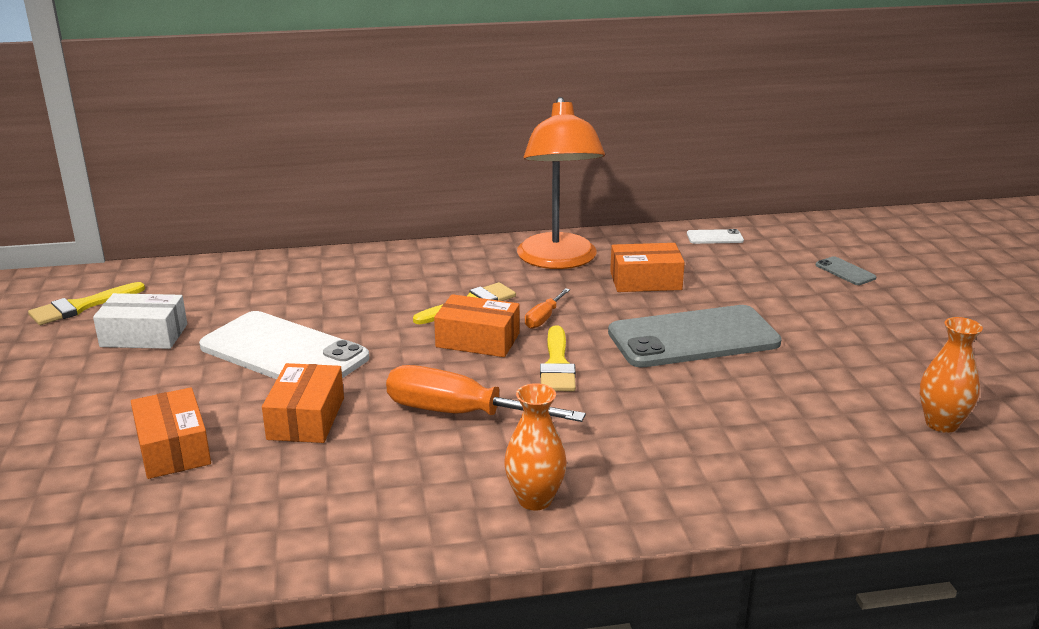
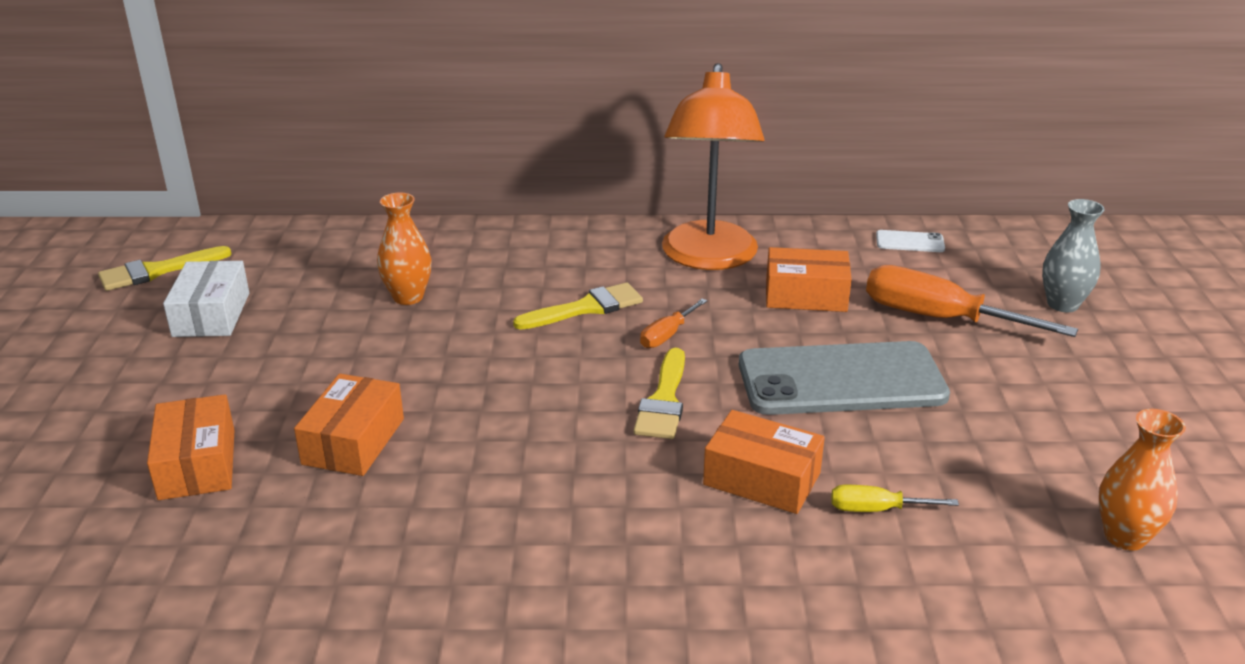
camera: 10 degrees right, 5 degrees up
white box [93,293,187,349] -> white box turned 75 degrees clockwise [163,261,249,337]
white phone [199,311,369,379] -> none
orange screwdriver [386,365,586,422] -> orange screwdriver moved to [866,265,1078,337]
orange box [434,294,520,357] -> orange box moved to [703,410,825,514]
orange vase [504,383,567,510] -> orange vase moved to [377,193,432,305]
grey phone [816,256,877,285] -> grey vase [1042,199,1105,312]
none -> yellow screwdriver [831,485,959,512]

